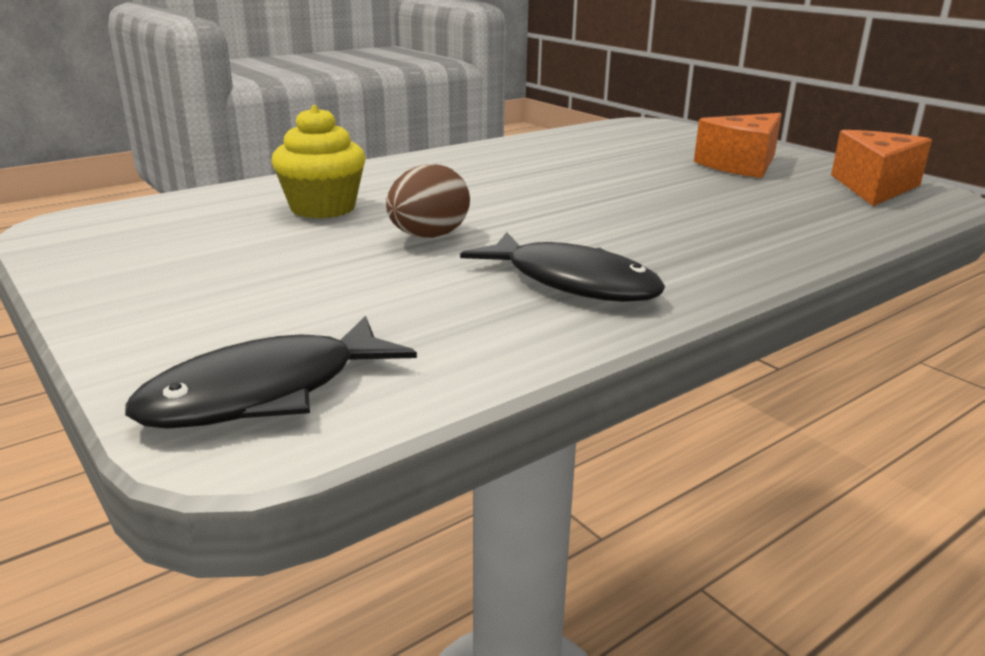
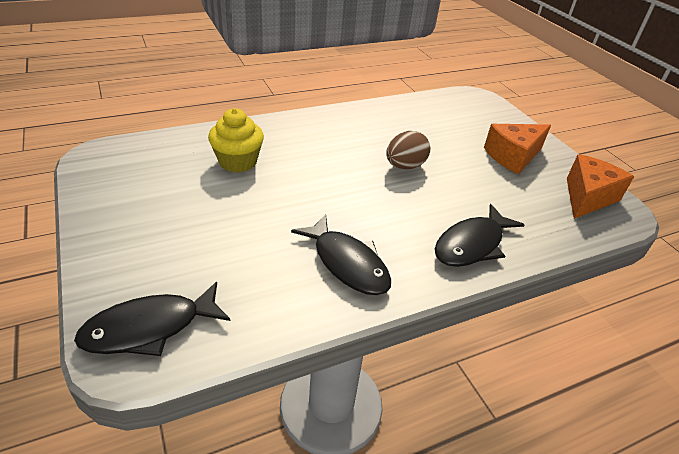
camera: 10 degrees right, 15 degrees up
brown egg [386,164,470,238] -> brown egg moved to [386,131,430,169]
none -> black fish [435,204,525,267]

